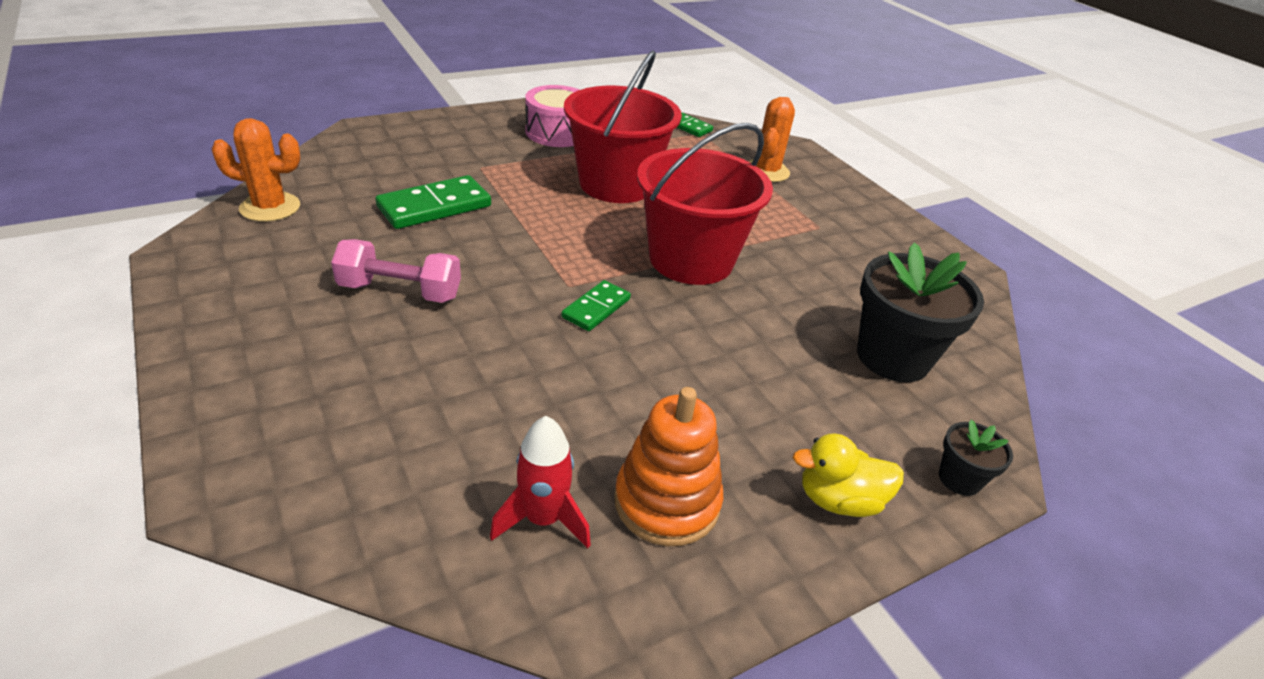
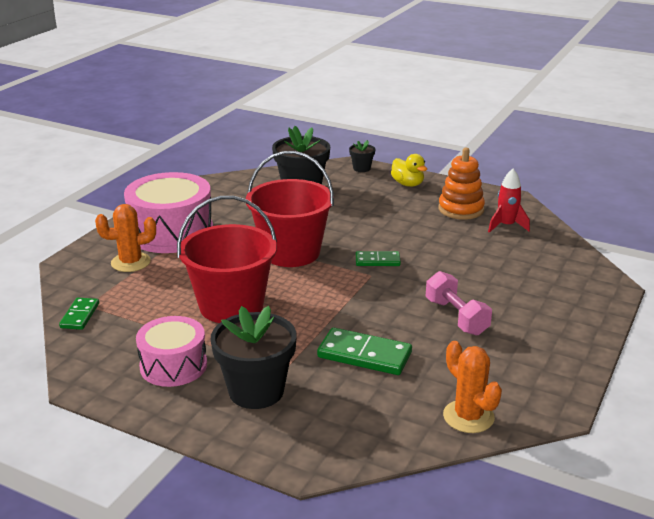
camera: 120 degrees left, 10 degrees down
none -> pink drum [124,172,213,253]
none -> black flower pot [211,306,297,409]

